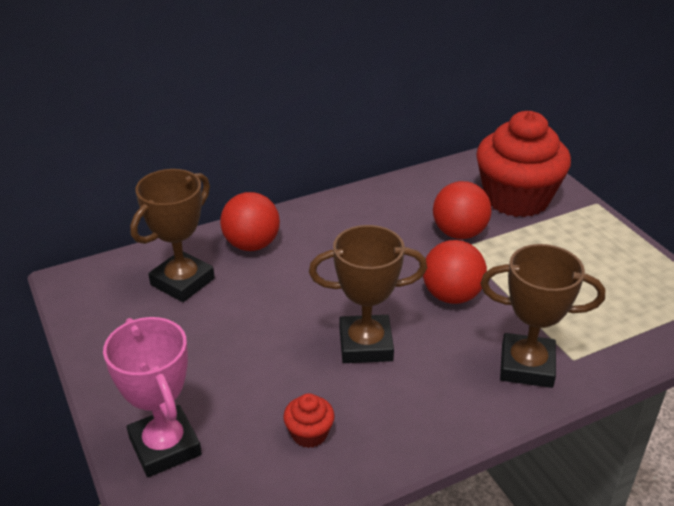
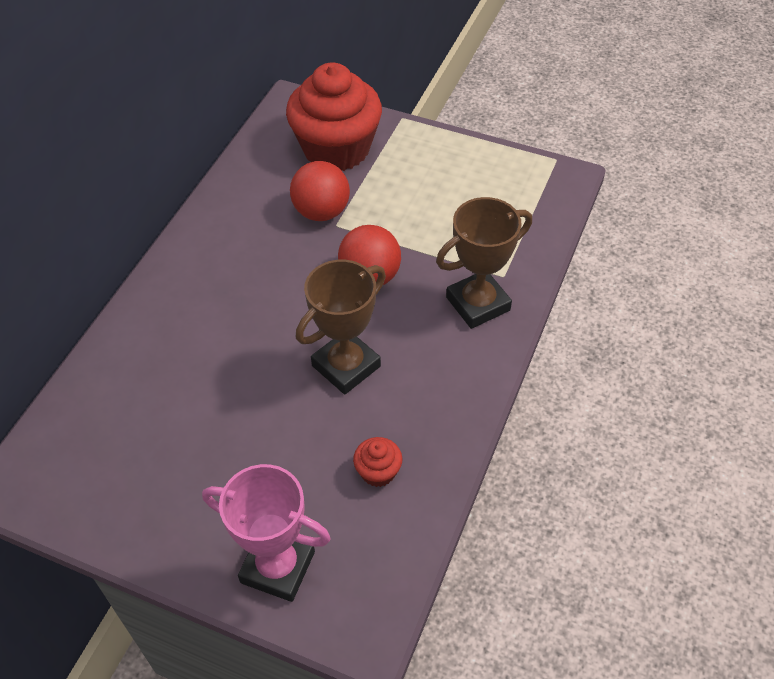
camera: 40 degrees left, 15 degrees up
brown trophy [130,169,215,302] -> none
red ball [220,192,280,251] -> none

